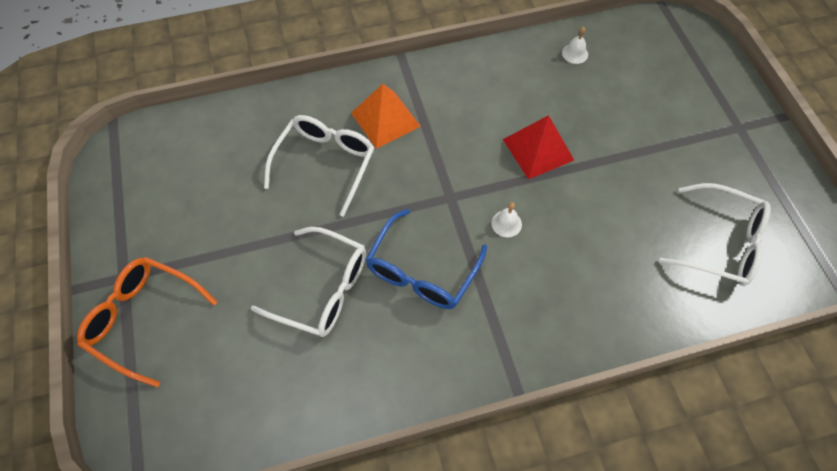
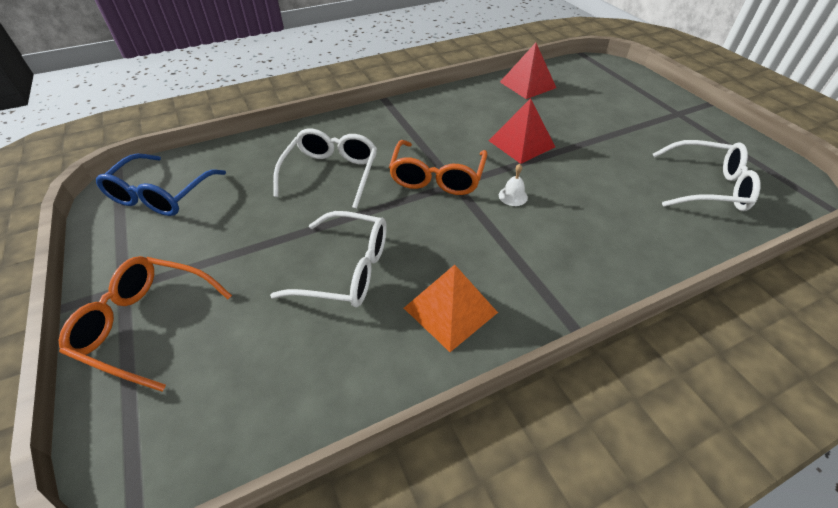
camera: 10 degrees left, 15 degrees down
orange pyramid [351,84,421,149] -> orange pyramid moved to [404,265,498,352]
blue glasses [365,209,487,309] -> blue glasses moved to [96,154,226,216]
white bell [562,27,588,64] -> red pyramid [500,43,556,99]
none -> orange glasses [389,140,487,195]

